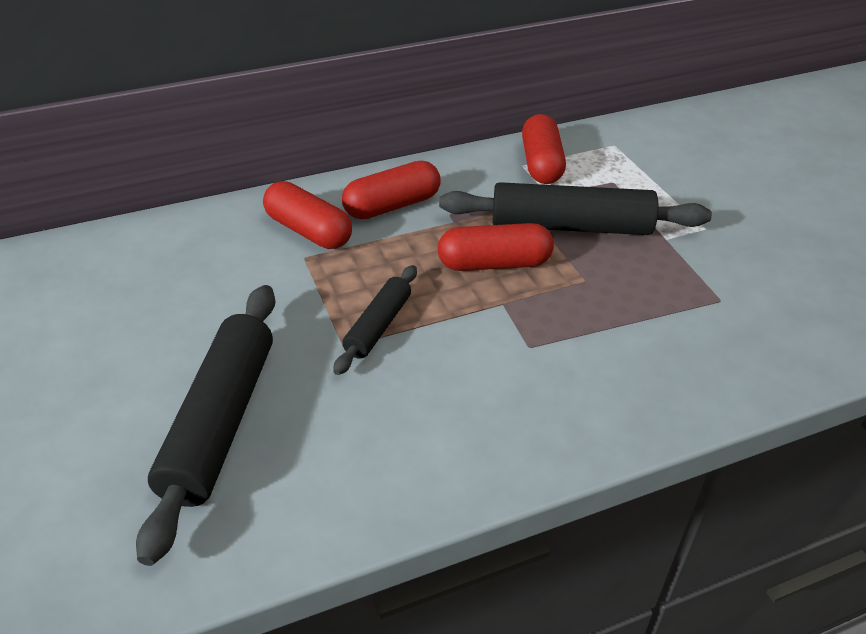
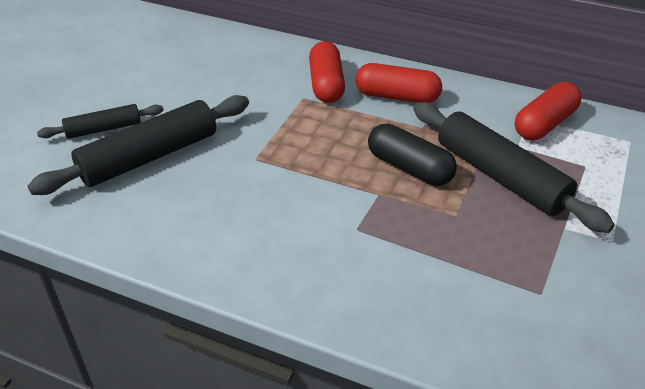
camera: 45 degrees right, 0 degrees up
black rolling pin [333,265,417,375] -> black rolling pin moved to [37,104,164,139]
red capsule [438,223,554,271] -> black capsule [368,124,457,186]

